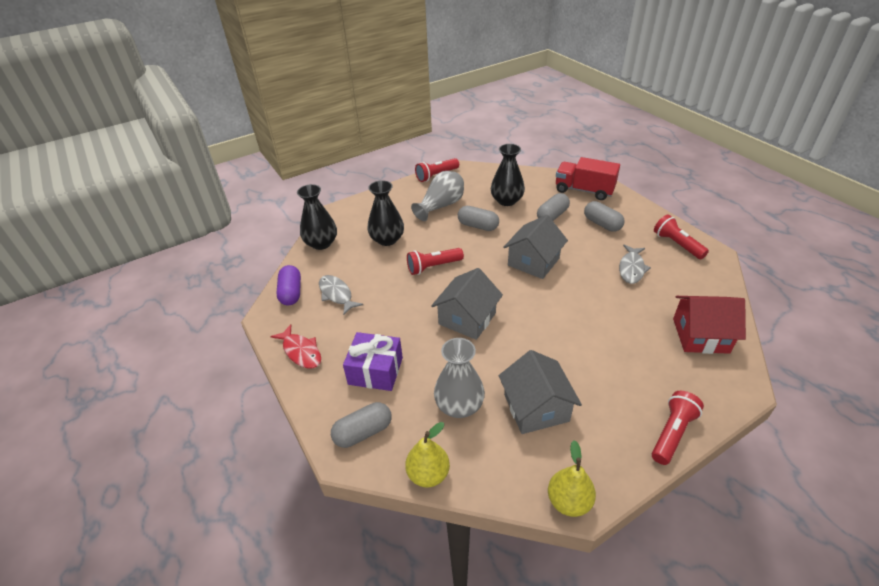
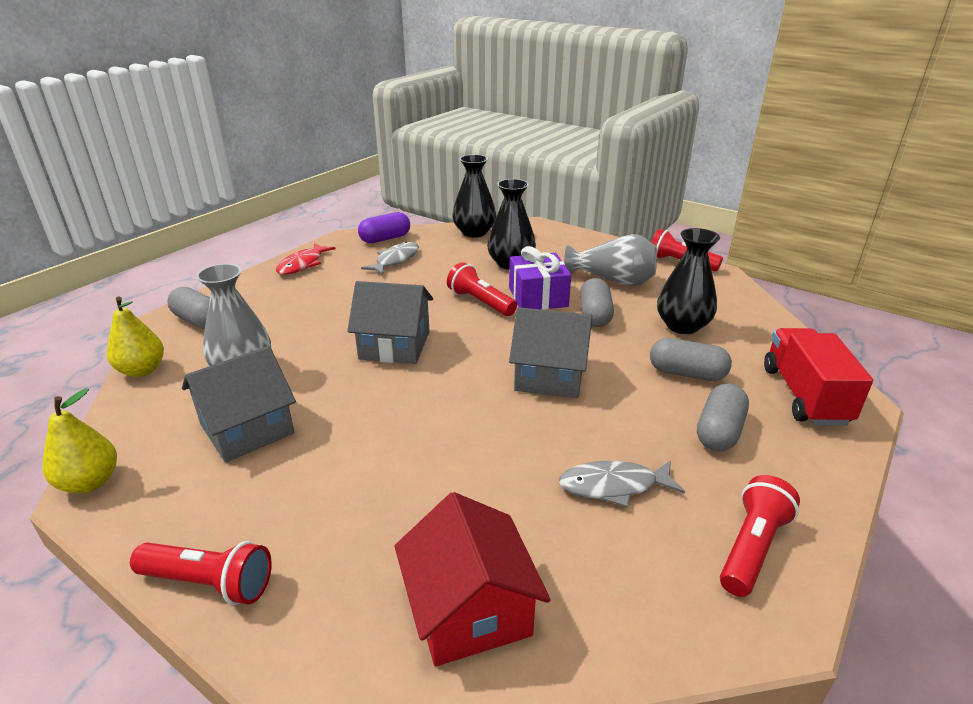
camera: 65 degrees right, 10 degrees down
purple gift [343,332,403,391] -> purple gift moved to [509,246,571,310]

